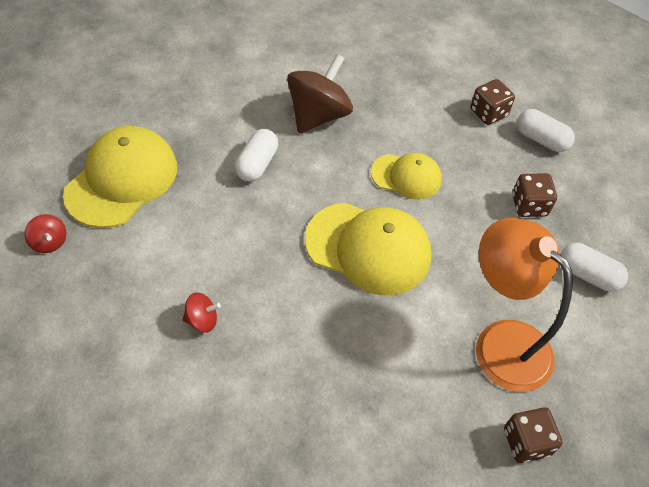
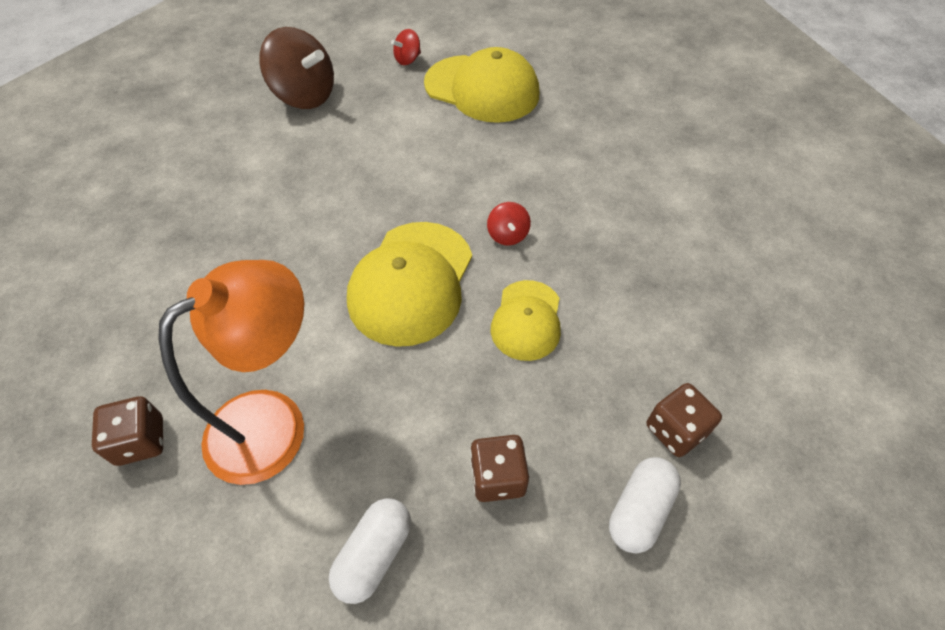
camera: 90 degrees right, 0 degrees up
red spinning top [183,292,221,333] -> red spinning top moved to [487,202,531,245]
white capsule [235,129,278,182] -> none
brown spinning top [287,54,353,133] -> brown spinning top moved to [259,27,334,109]

